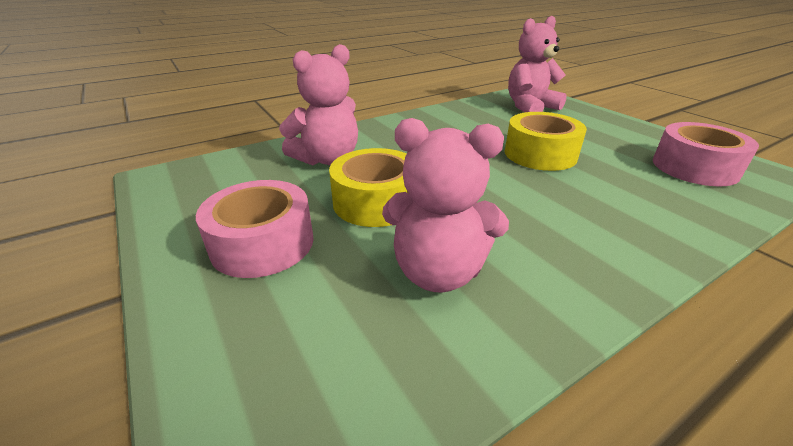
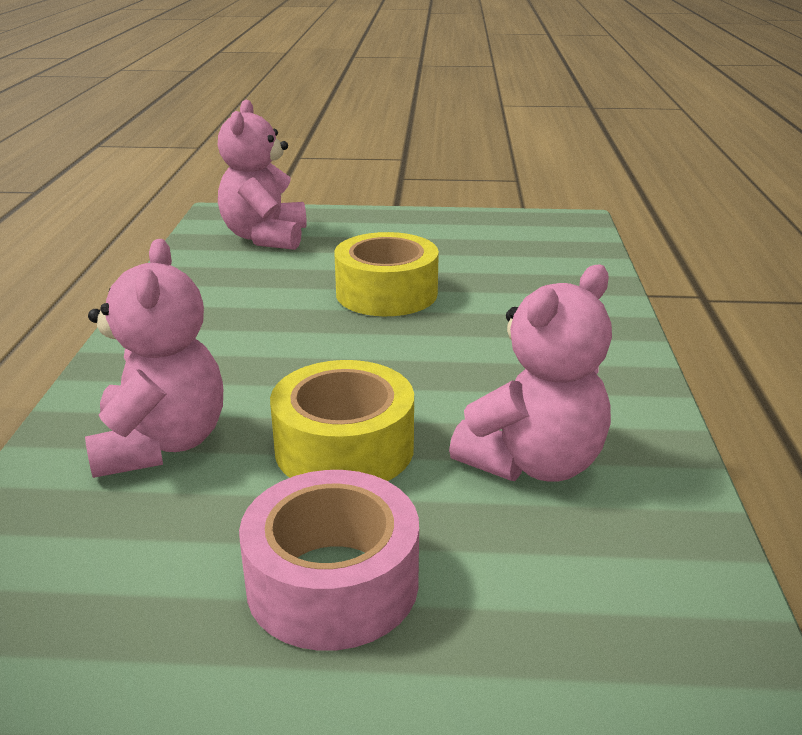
camera: 55 degrees left, 5 degrees down
pink tape [653,122,759,186] -> none

